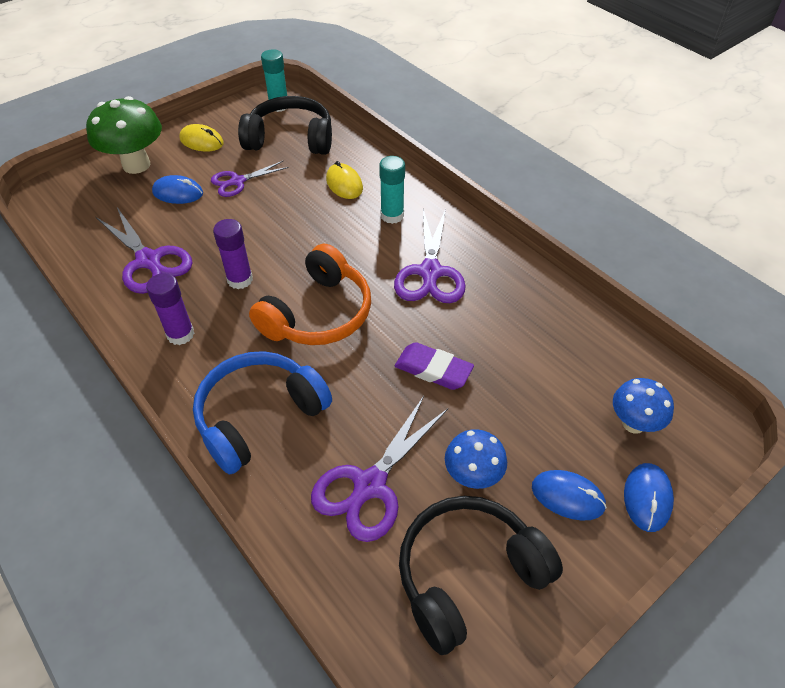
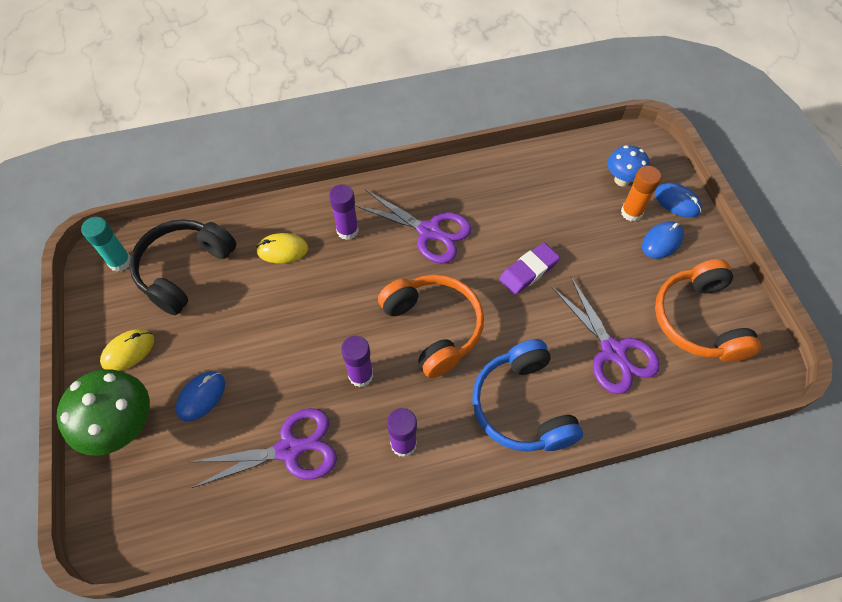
camera: 65 degrees left, 10 degrees up
purple scissors [211,161,289,197] -> none
turquoise glue stick [379,156,405,224] -> purple glue stick [329,184,359,240]
black headphones [399,496,563,655] -> orange headphones [655,259,761,362]
blue mushroom [445,429,507,489] -> none
none -> orange glue stick [621,166,661,221]

